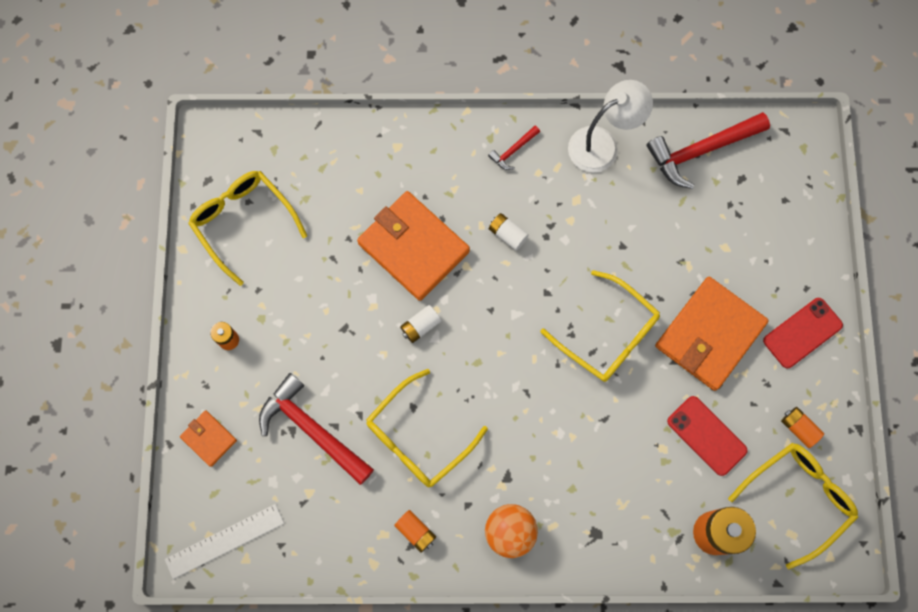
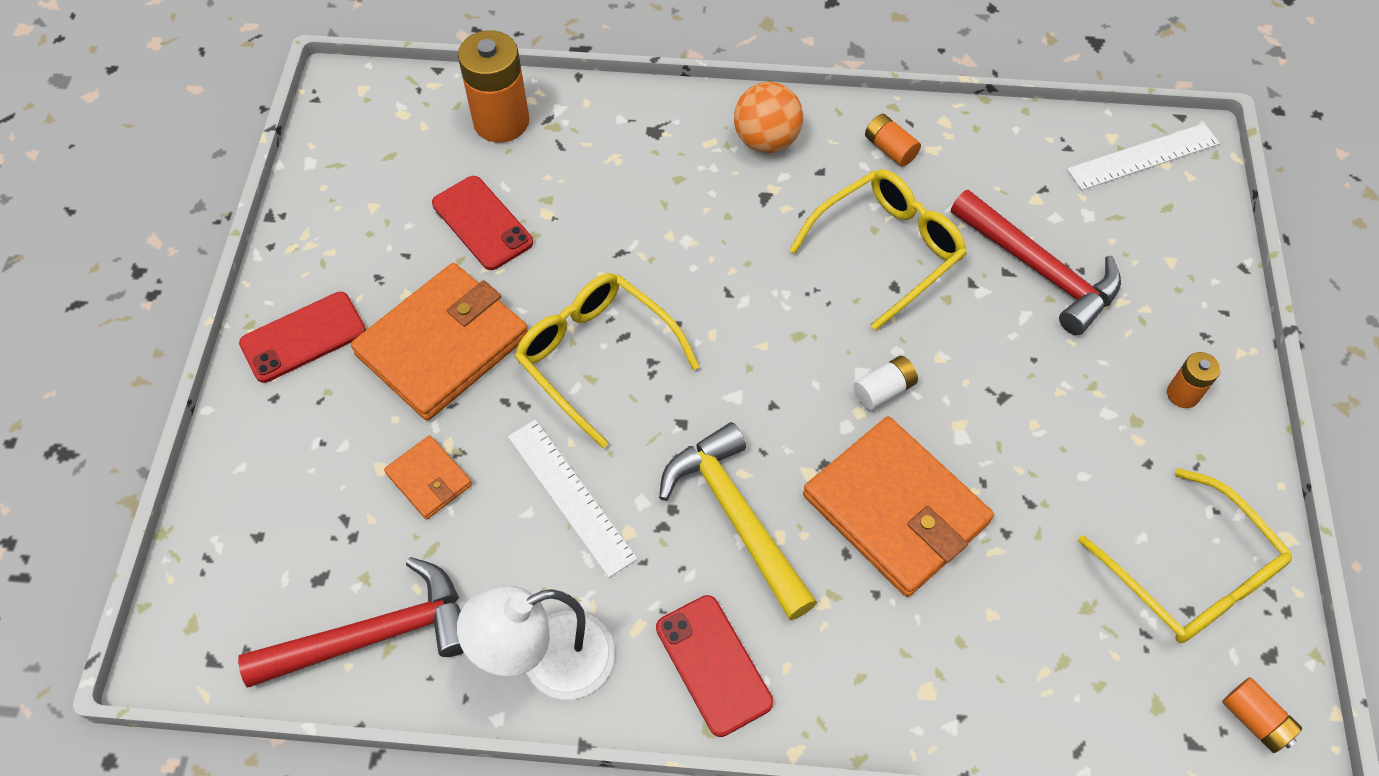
camera: 175 degrees left, 15 degrees down
orange wallet [180,410,237,467] -> orange wallet moved to [384,435,472,520]
red hammer [488,126,540,170] -> red phone [656,595,773,737]
white battery [489,213,529,251] -> yellow hammer [659,422,817,620]
yellow glasses [728,443,858,569] -> none
orange battery [781,407,824,448] -> orange battery moved to [1222,677,1302,753]
none -> white ruler [508,420,637,578]

